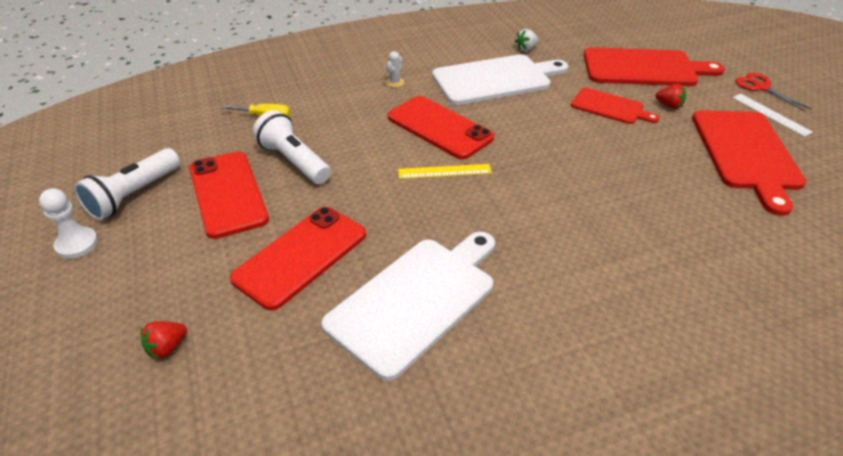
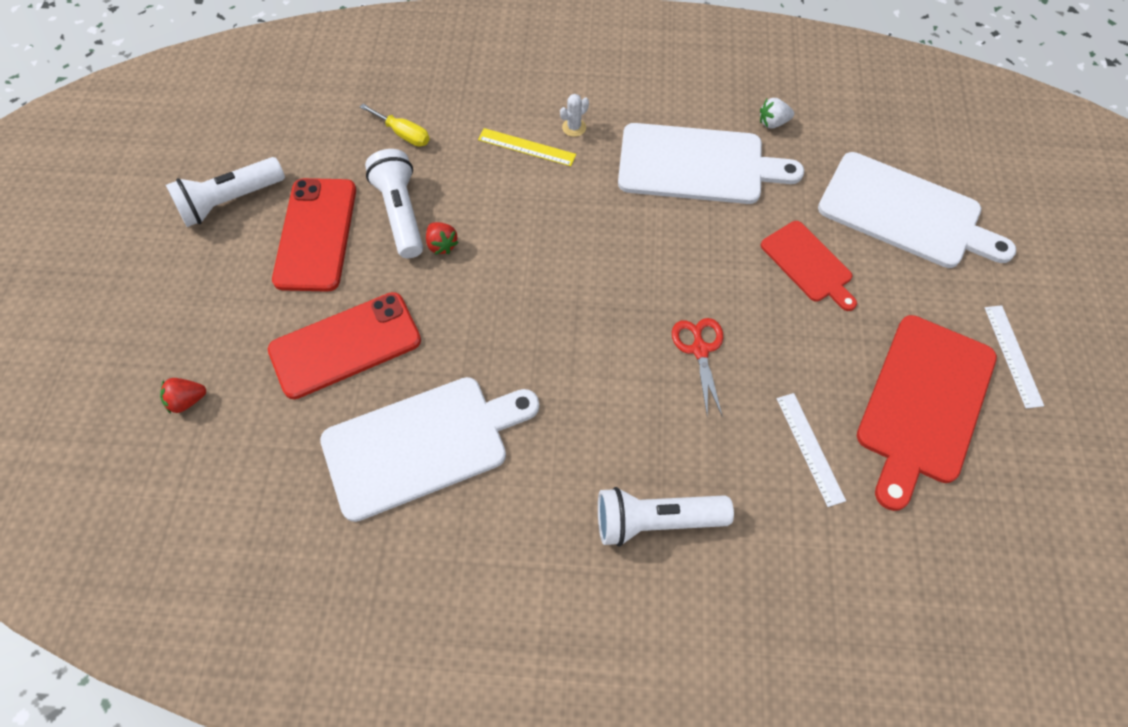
camera: 25 degrees right, 20 degrees up
white pawn [39,188,98,259] -> none
red phone [388,96,494,159] -> none
yellow ruler [398,164,492,179] -> yellow ruler moved to [478,128,576,166]
red cutting board [584,47,725,86] -> white cutting board [818,152,1016,268]
red strawberry [655,84,686,109] -> red strawberry moved to [426,222,459,254]
red scissors [735,73,811,111] -> red scissors moved to [672,318,723,418]
none -> white flashlight [598,487,734,547]
none -> white ruler [777,393,846,507]

